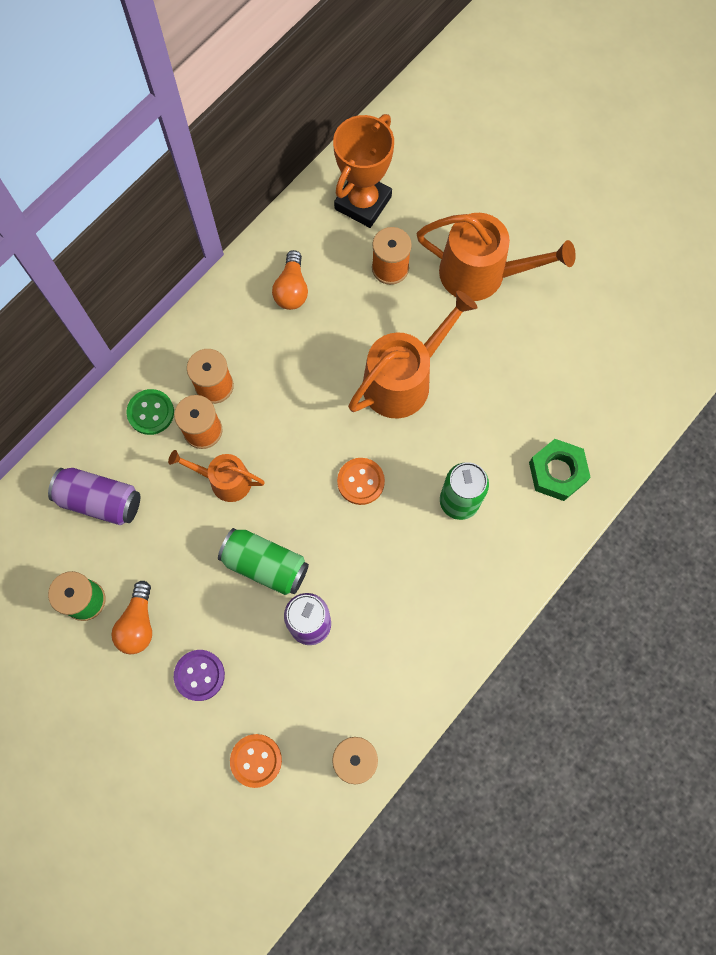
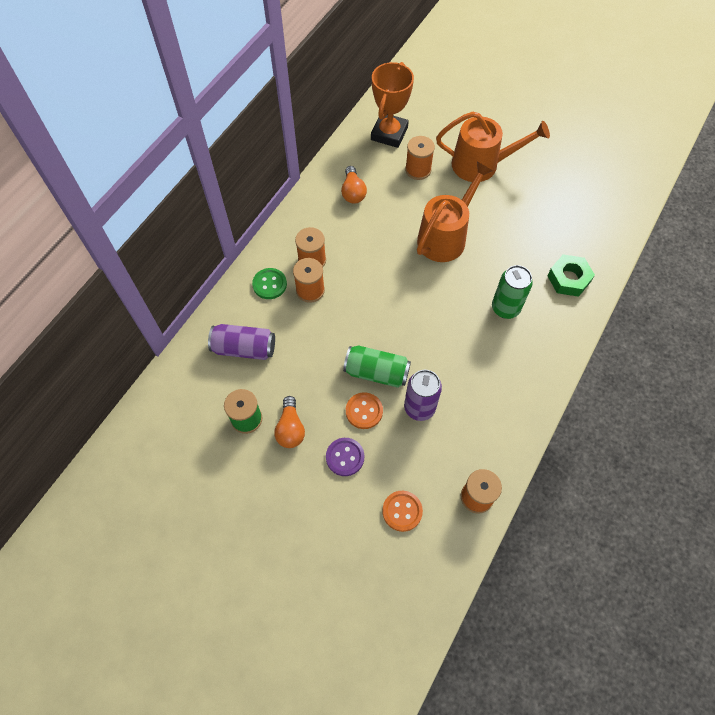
camera: 10 degrees left, 10 degrees down
orange watering can [168,450,265,502] -> none
orange button [337,458,385,505] -> orange button moved to [346,392,383,429]

